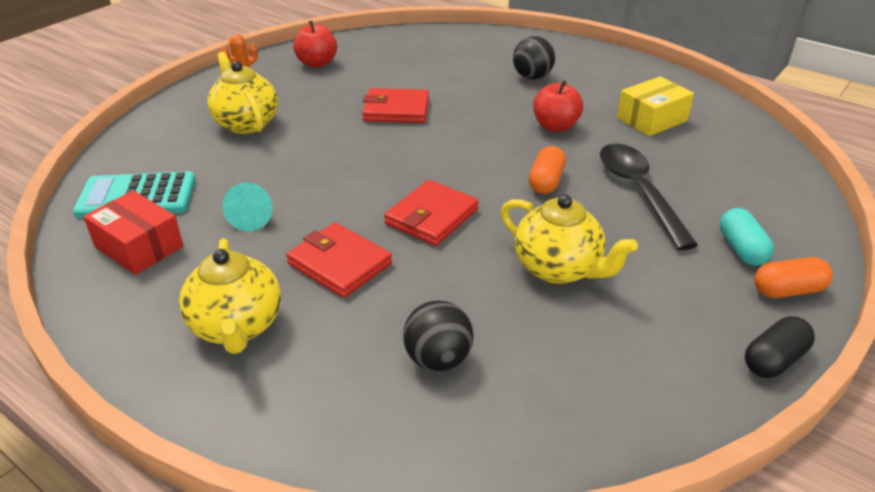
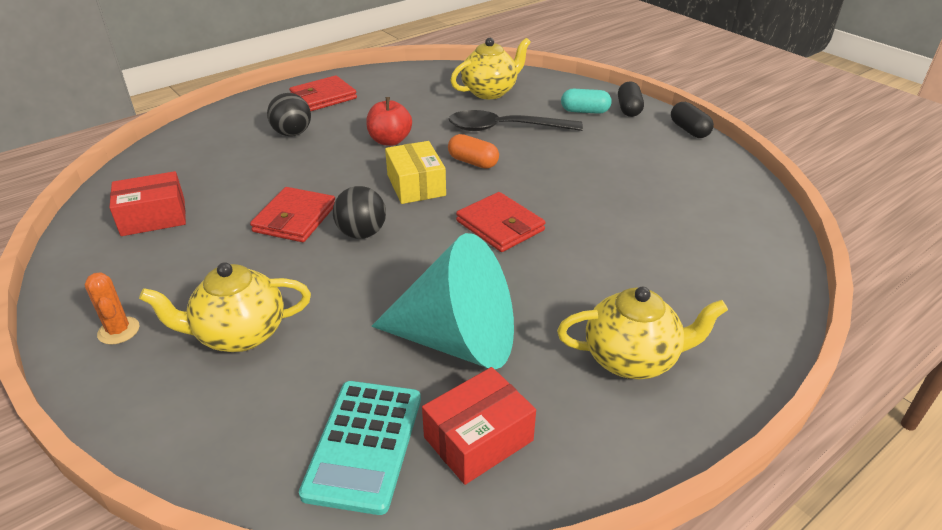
camera: 75 degrees left, 0 degrees up
turquoise cone [223,183,273,231] -> turquoise cone [372,233,514,369], size x2.42
red wallet [286,222,392,298] -> red wallet moved to [289,75,357,111]
red apple [293,21,337,67] -> none
black ball [403,300,473,372] -> black ball moved to [333,186,386,239]
yellow teapot [501,194,638,284] -> yellow teapot moved to [451,38,531,99]
yellow box [617,76,694,136] -> yellow box moved to [385,141,446,204]
orange capsule [754,257,833,298] -> black capsule [618,81,644,117]
none -> red box [109,171,186,236]

